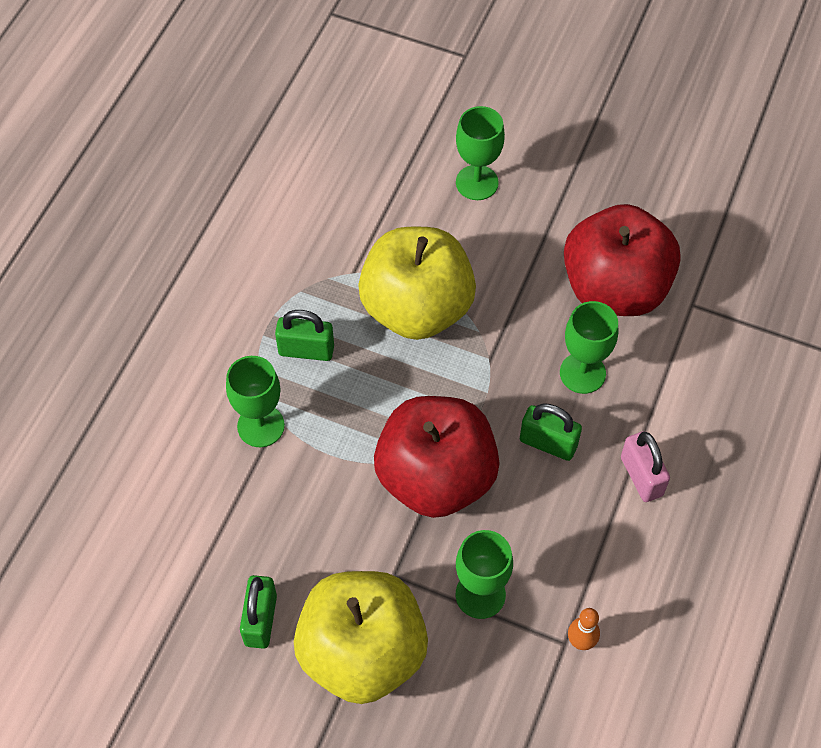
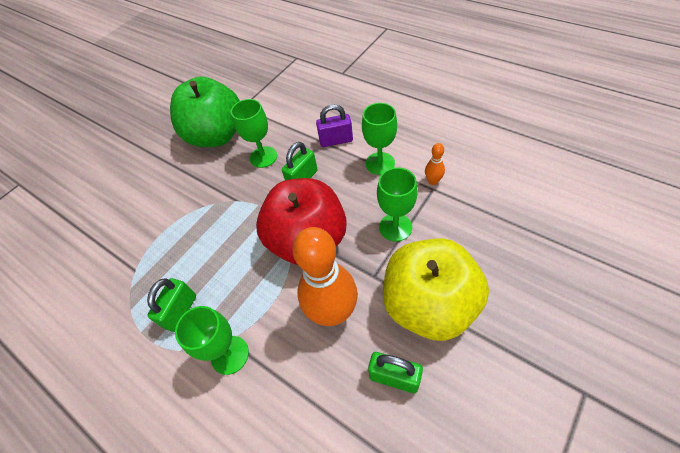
camera: 70 degrees left, 5 degrees down
yellow apple [358,227,476,340] -> none
green goblet [456,106,505,200] -> green goblet moved to [362,103,397,175]
red apple [564,204,681,316] -> green apple [170,77,240,147]
pink padlock [621,431,670,502] -> purple padlock [316,104,353,147]
none -> orange bowling pin [293,227,358,326]

